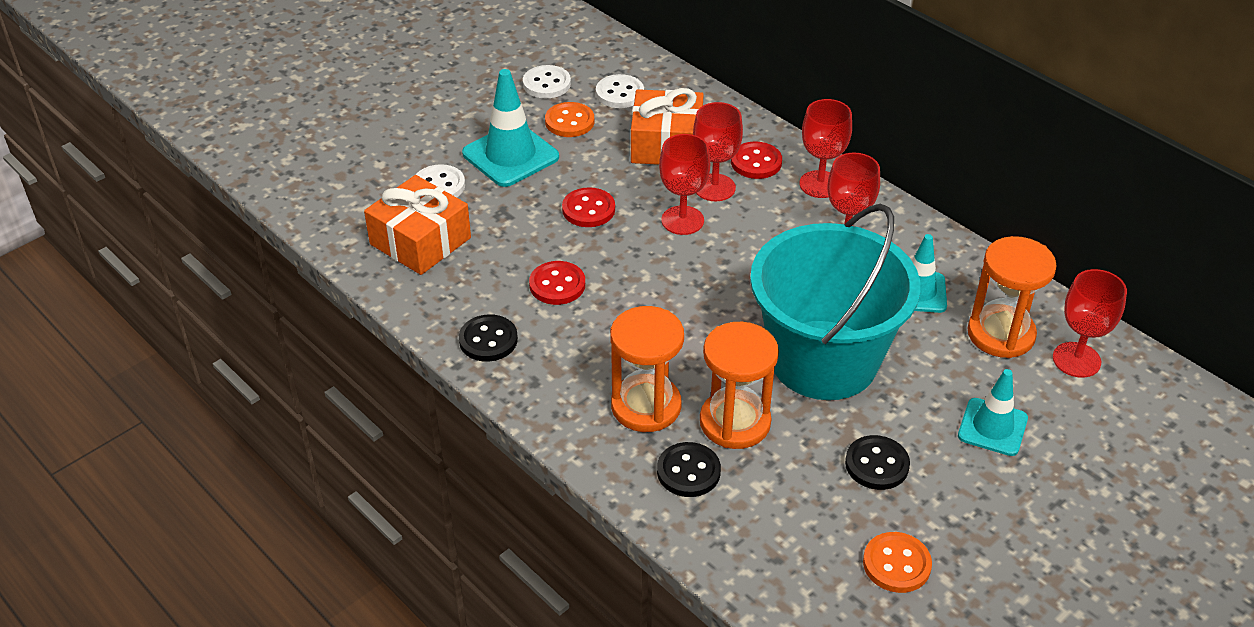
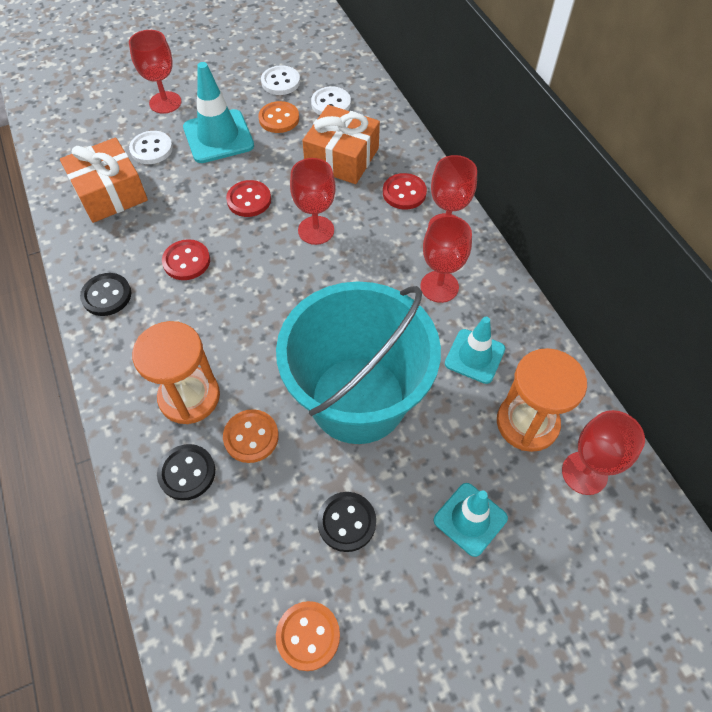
camera: 20 degrees right, 15 degrees up
red goblet [693,102,743,201] -> red goblet moved to [129,30,182,114]
orange hourglass [700,322,779,449] -> orange button [223,409,279,463]

